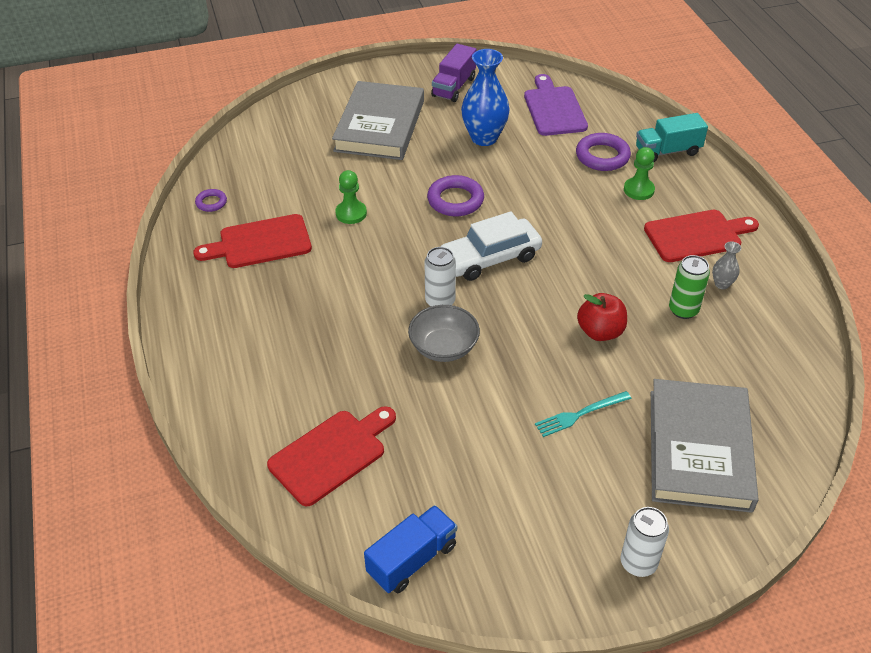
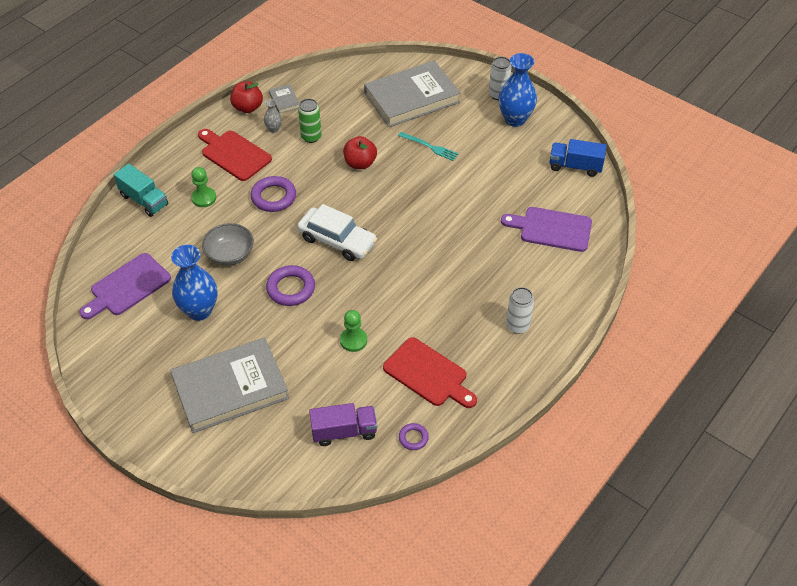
camera: 125 degrees left, 5 degrees up
red cutting board [267,406,396,506] -> purple cutting board [501,207,592,252]
grey bowl [408,305,480,362] -> grey bowl moved to [202,223,254,266]
white can [424,247,456,306] -> white can moved to [506,287,534,334]
purple truck [431,44,477,102] -> purple truck moved to [309,403,377,446]
purple ring [576,133,631,171] -> purple ring moved to [251,176,296,212]
none -> red apple [230,81,263,113]
none -> grey book [269,84,300,114]
none -> blue vase [498,53,537,127]

